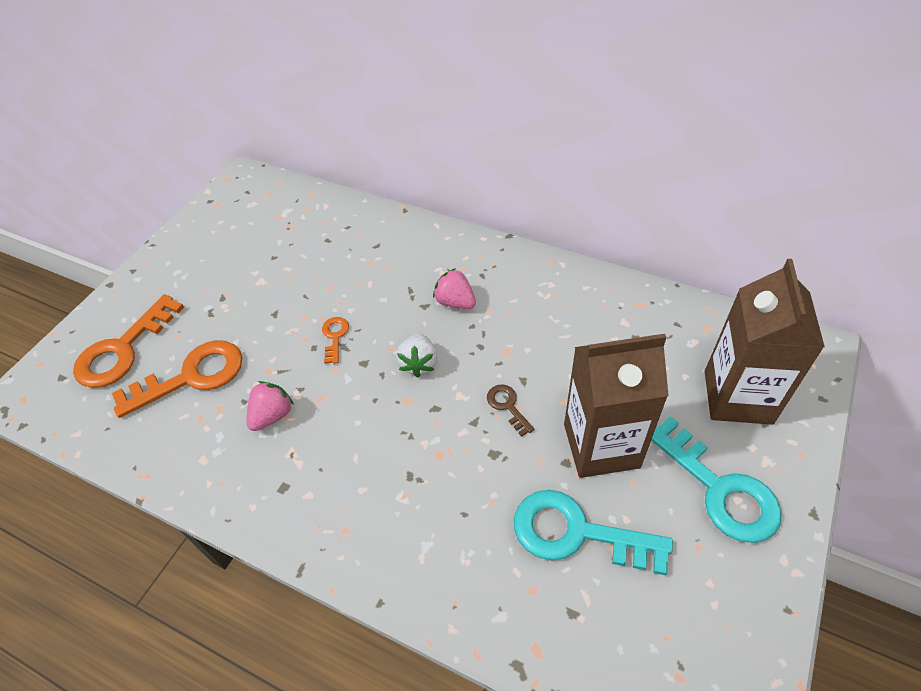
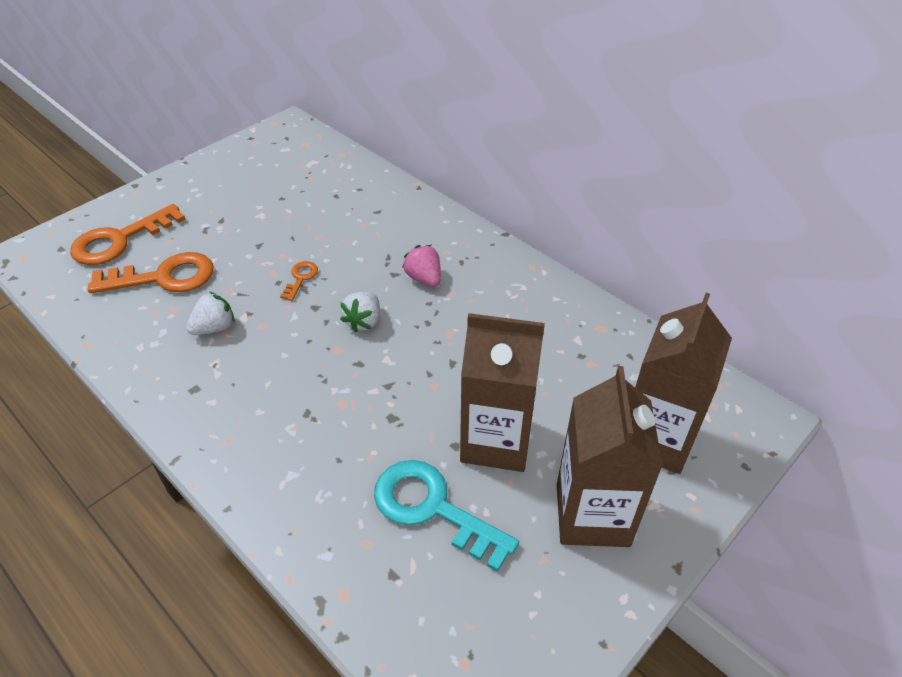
camera: 15 degrees right, 5 degrees down
pink strawberry [246,381,294,431] -> white strawberry [186,292,235,335]
brown key [487,384,534,437] -> none
turquoise key [651,416,782,543] -> brown carton [557,366,663,547]

